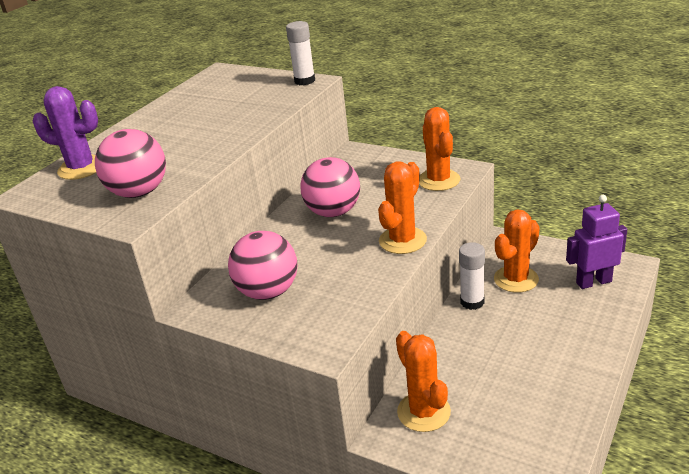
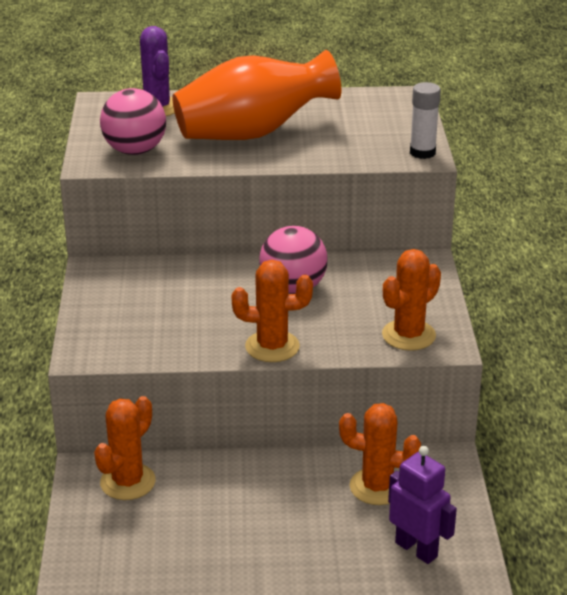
camera: 55 degrees right, 0 degrees up
pink ball [228,231,298,300] -> none
white glue stick [459,242,485,310] -> none
none -> orange vase [172,50,341,140]

